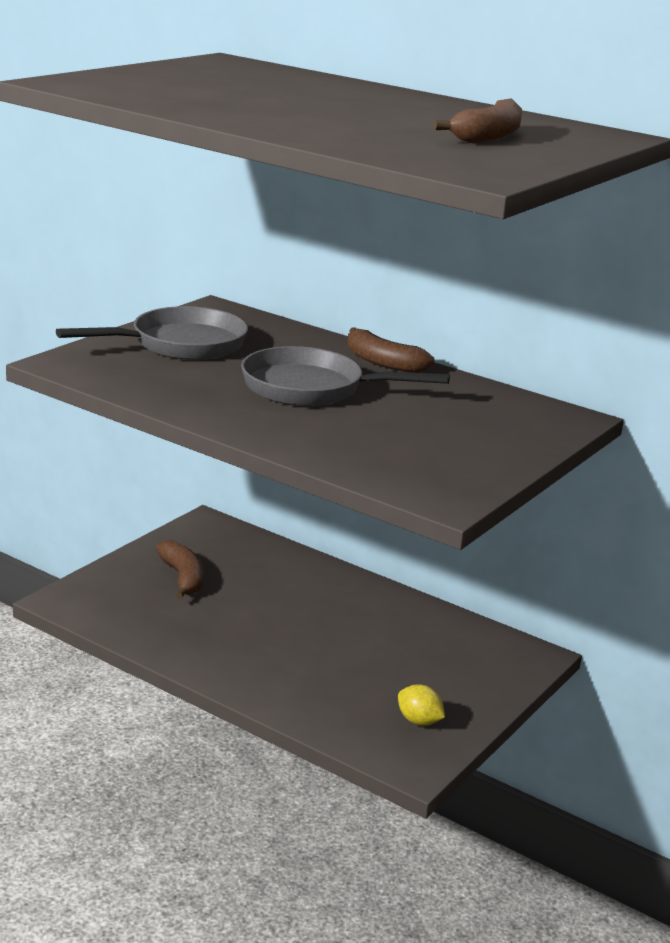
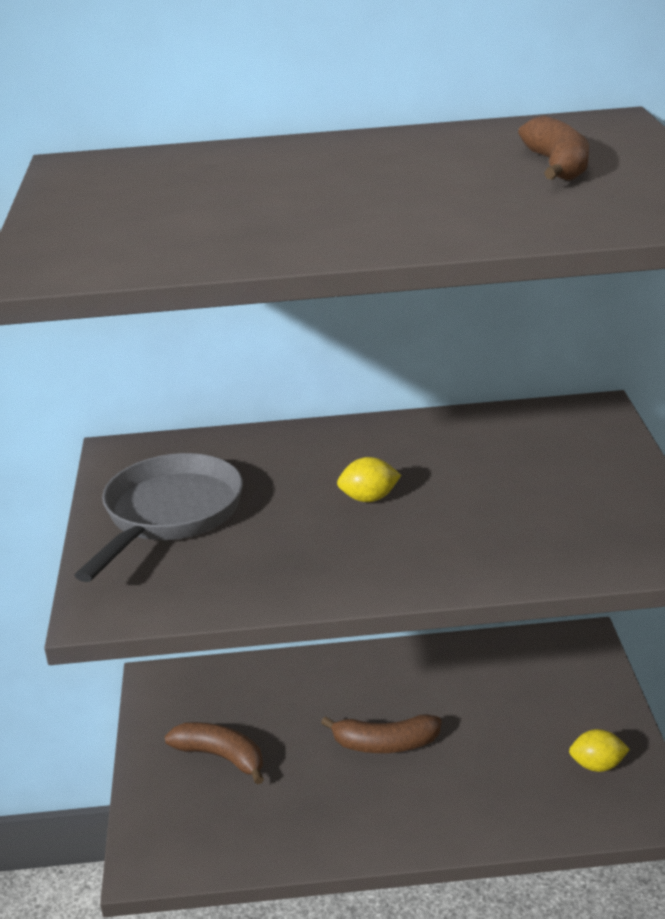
camera: 35 degrees left, 5 degrees up
grey pan [241,346,450,406] -> yellow lemon [337,457,401,502]
brown banana [347,327,434,373] -> brown banana moved to [321,714,442,753]

